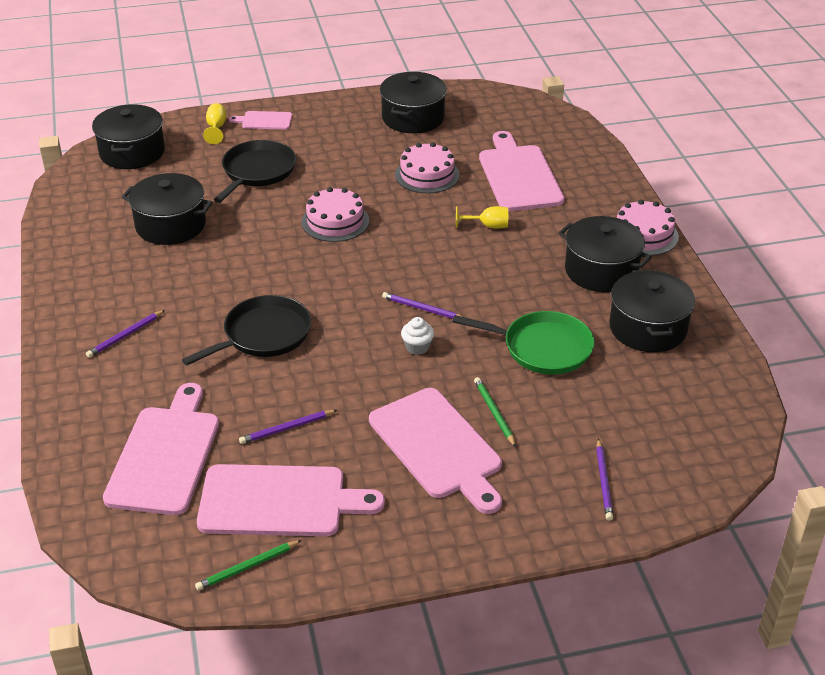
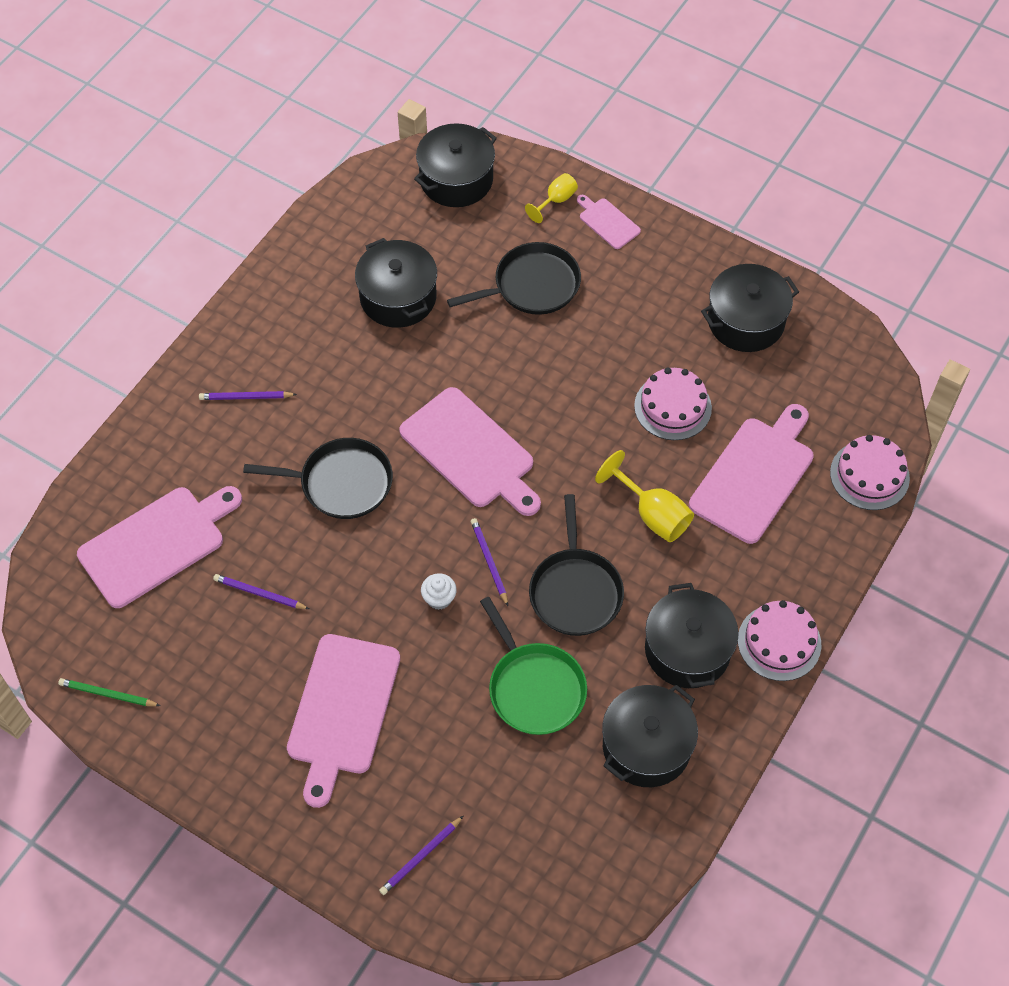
camera: 45 degrees right, 20 degrees up
pink cutting board [197,464,385,536] -> pink cutting board moved to [399,387,541,516]
pink cake [301,187,369,242] -> pink cake moved to [830,435,910,510]
yellow goblet [456,206,508,229] -> yellow goblet [595,450,694,542], size x1.62
green pencil [474,377,516,447] -> none
none -> black pan [529,494,624,636]

